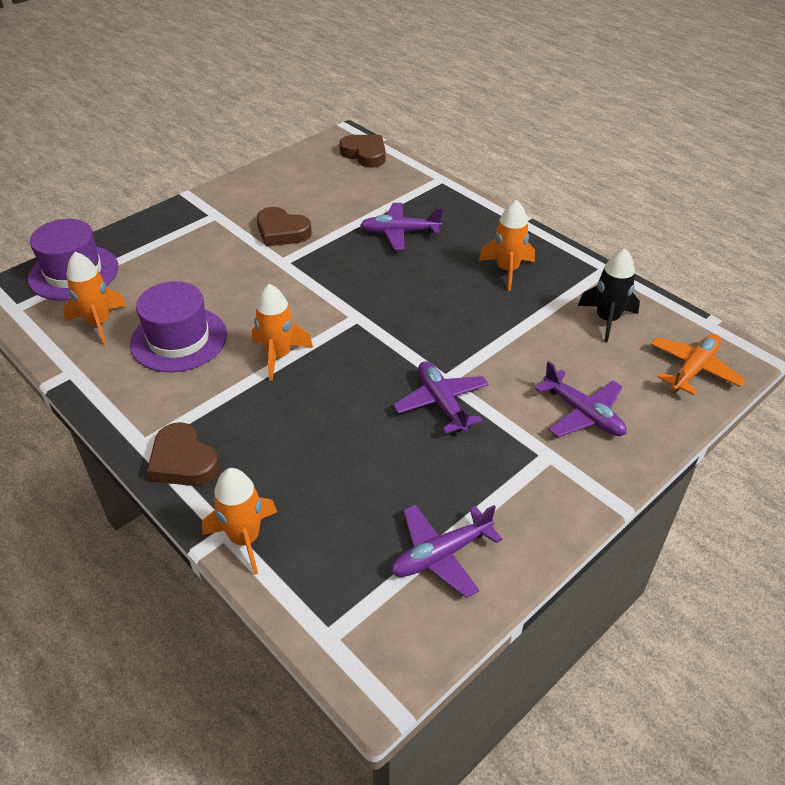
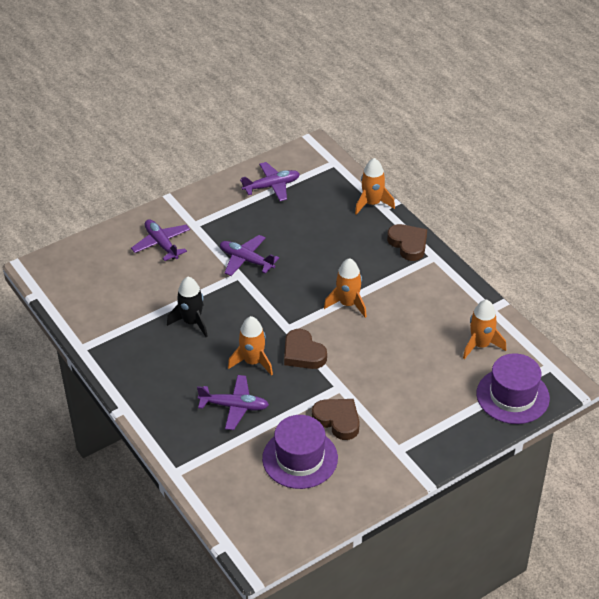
camera: 170 degrees left, 0 degrees up
purple hat [130,281,227,372] -> purple hat moved to [262,415,338,489]
brown heart [339,135,386,168] -> brown heart moved to [284,329,327,369]
purple plane [393,361,489,434] -> purple plane turned 135 degrees clockwise [220,235,279,276]
orange rocket [479,200,535,291] -> orange rocket moved to [228,316,273,376]
black rocket [578,248,640,342] -> black rocket moved to [167,277,208,337]
orange plane [651,334,746,396] -> none

